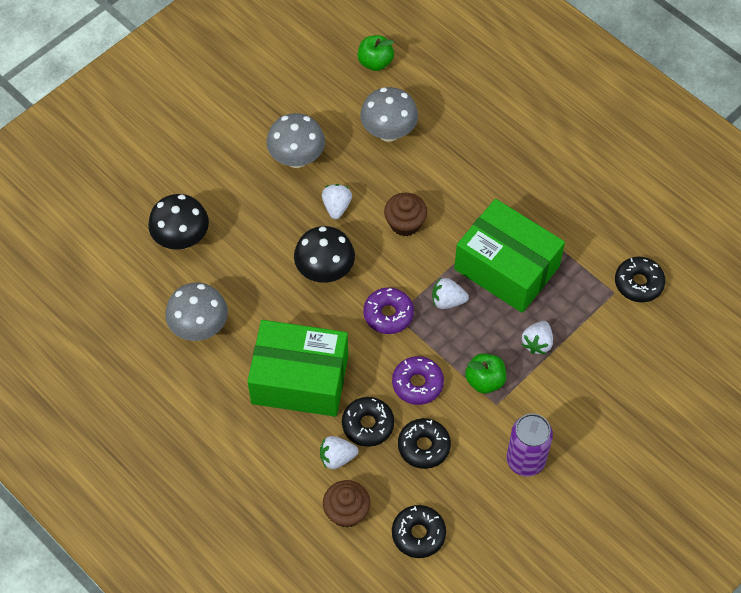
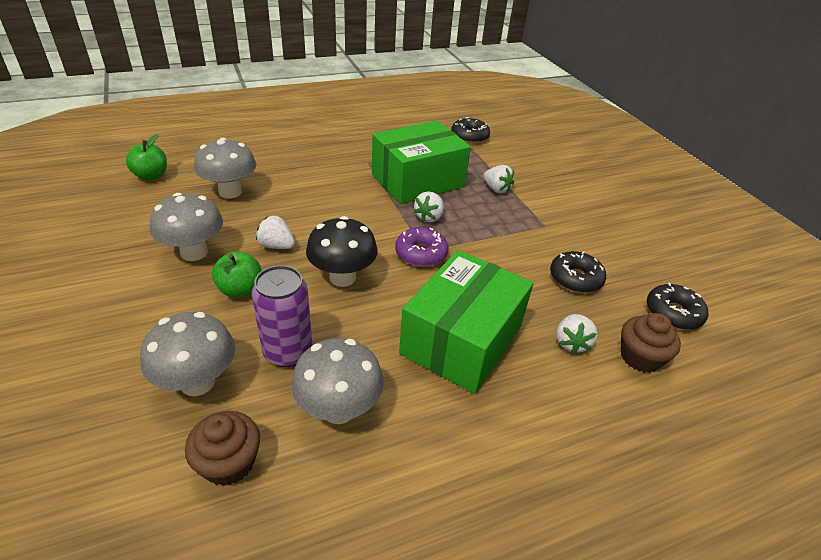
camera: 70 degrees left, 20 degrees down
black mushroom [148,194,209,250] -> grey mushroom [140,312,235,396]
black donut [342,397,394,447] -> none
brown cupcake [384,193,427,236] -> brown cupcake moved to [185,411,260,486]
purple donut [392,356,444,405] -> none
green apple [465,353,506,394] -> green apple moved to [212,251,261,298]
purple can [506,414,553,476] -> purple can moved to [252,265,312,367]

